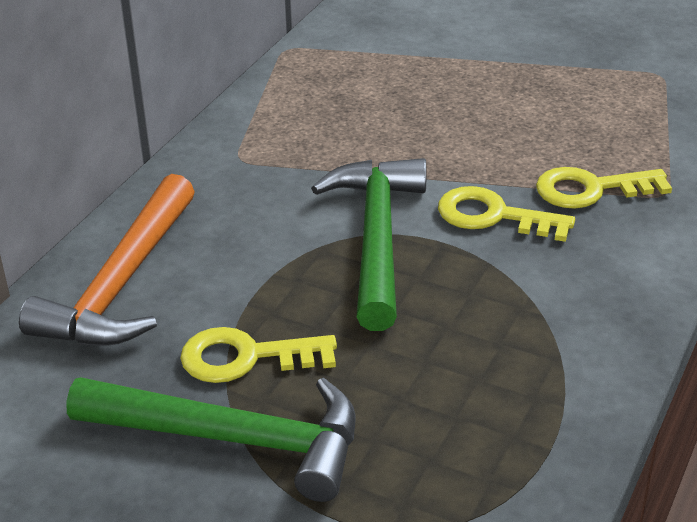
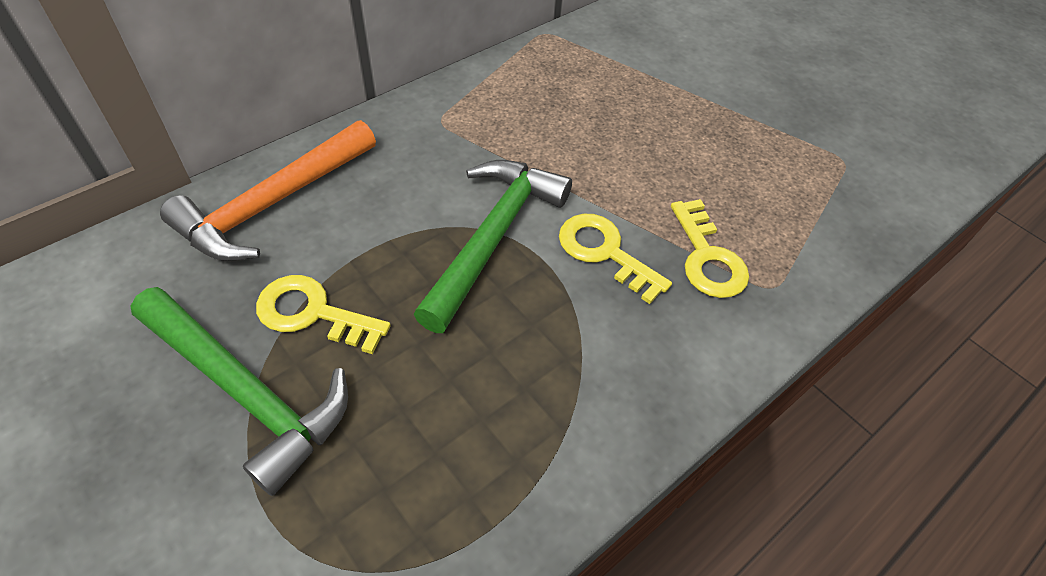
camera: 20 degrees right, 15 degrees up
yellow key [536,167,672,208] -> yellow key turned 120 degrees counterclockwise [671,199,749,298]

